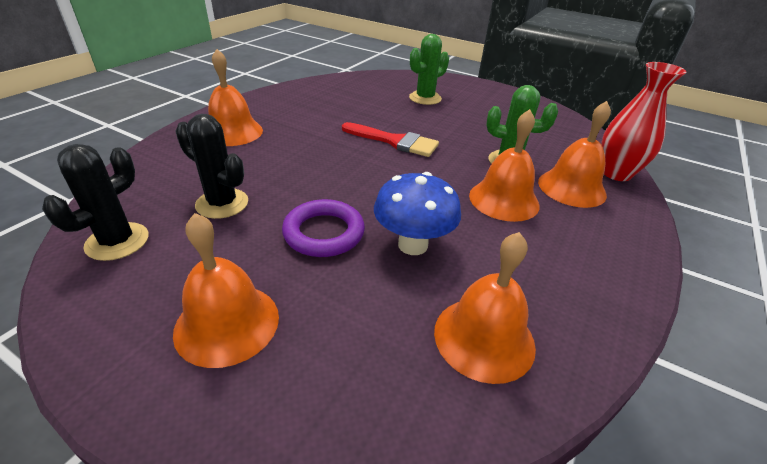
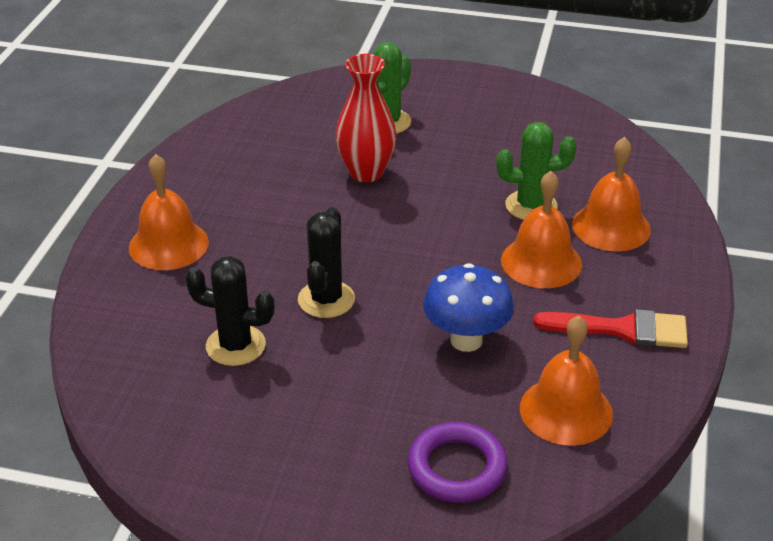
camera: 15 degrees left, 0 degrees up
black cactus [42,144,148,261] -> black cactus moved to [298,207,355,318]
orange bell [173,213,279,368] -> none
purple ring [282,199,365,257] -> purple ring moved to [408,422,508,503]
red brush [342,122,439,157] -> red brush moved to [533,309,688,348]
red vase [601,62,687,181] -> red vase moved to [335,54,397,182]

